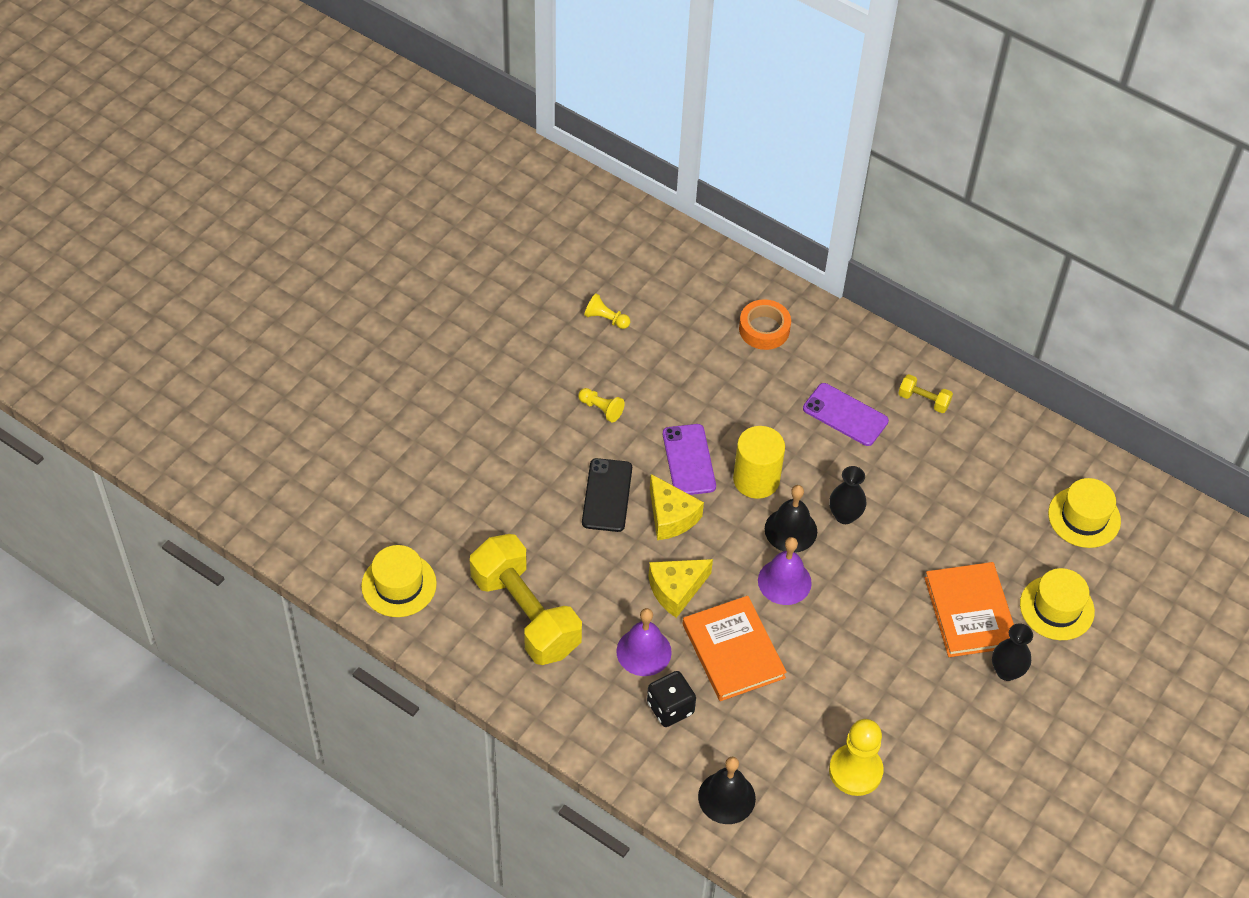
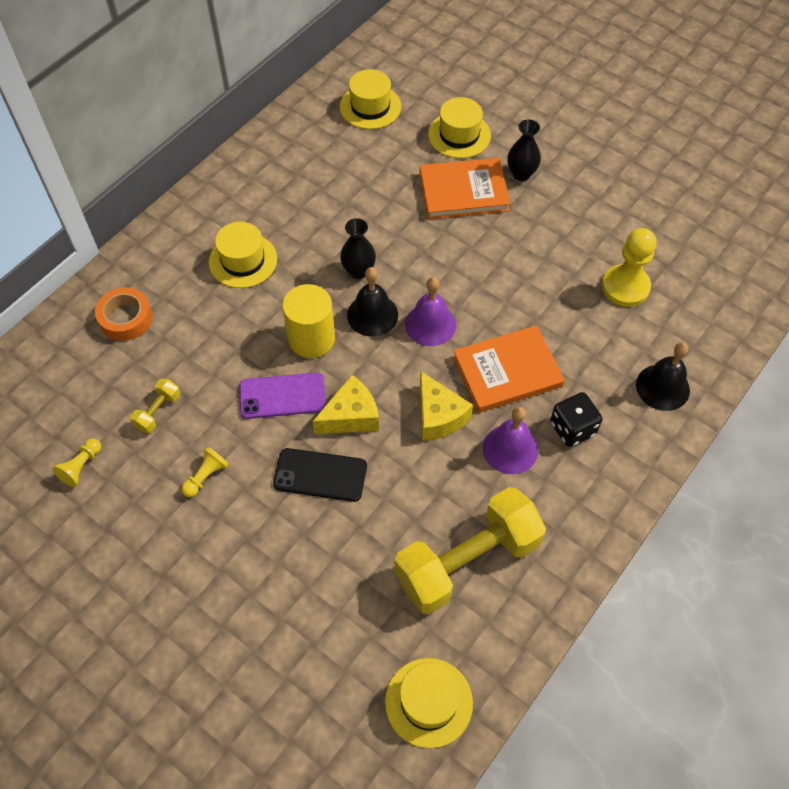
camera: 85 degrees left, 5 degrees up
purple phone [803,383,889,446] -> yellow hat [209,222,277,288]
yellow dumbbell [898,374,953,413] -> yellow dumbbell moved to [130,379,180,433]

